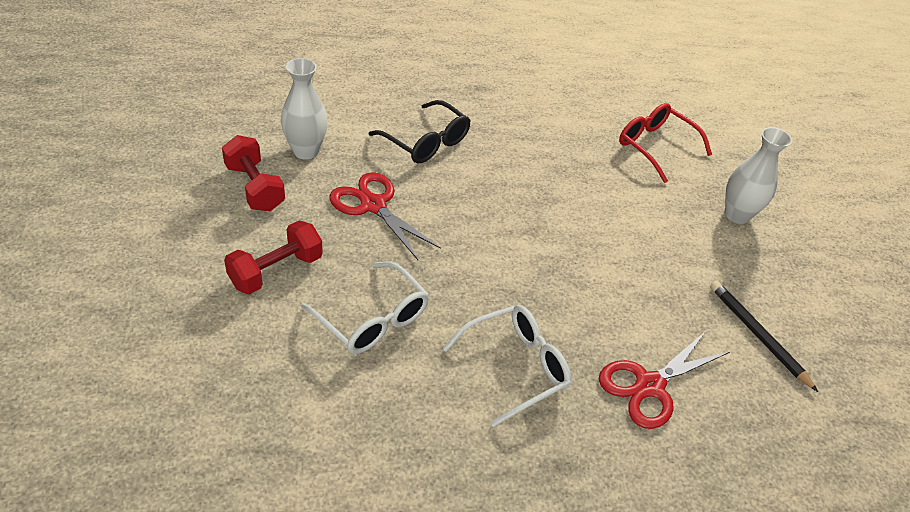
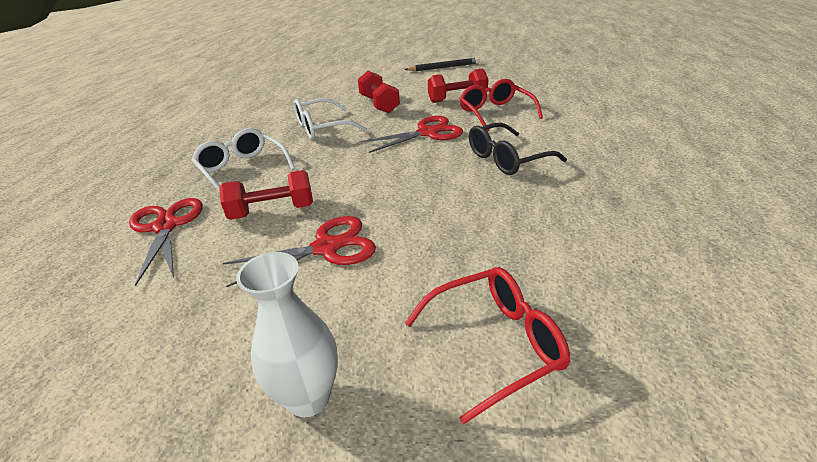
camera: 115 degrees right, 10 degrees down
white vase [281,58,328,160] -> red glasses [459,79,543,132]
white glasses [443,305,571,427] -> white glasses turned 150 degrees clockwise [191,128,295,192]
black pencil [710,281,818,392] -> black pencil moved to [404,58,480,71]
none -> red dumbbell [219,170,313,220]
none -> red scissors [223,216,376,287]

